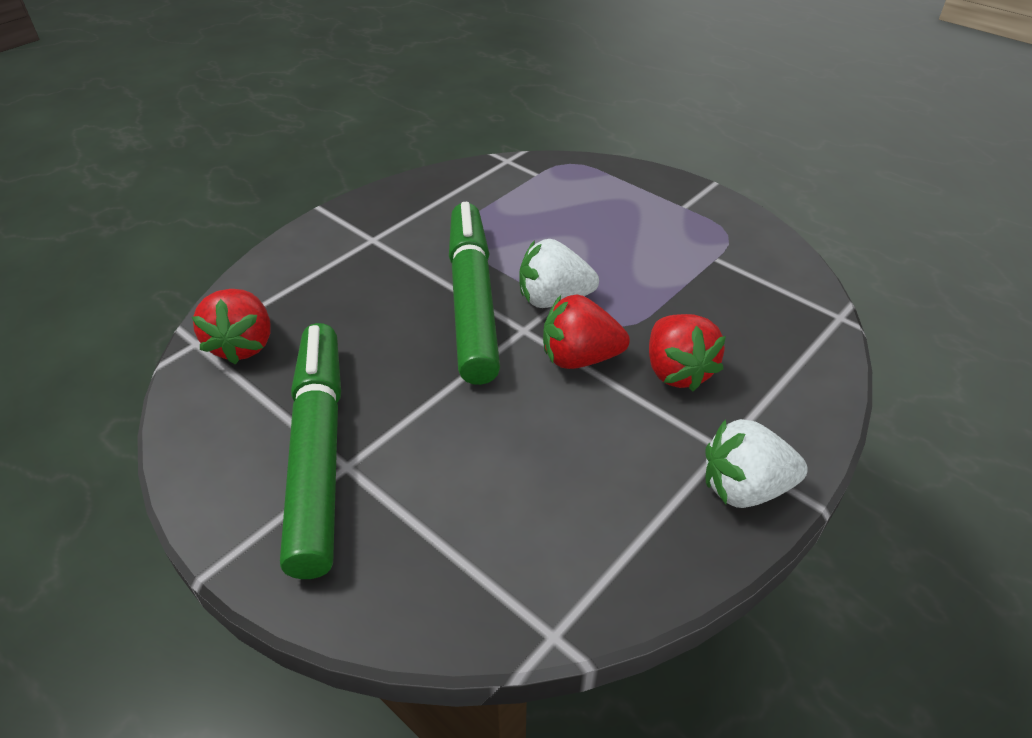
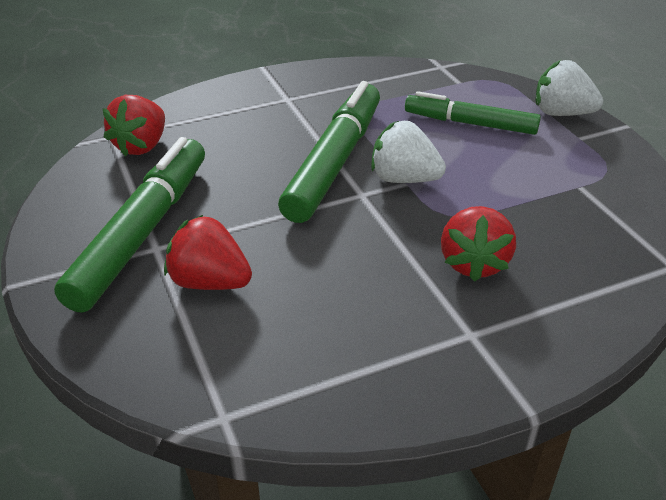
camera: 25 degrees right, 5 degrees down
red strawberry [543,295,630,369] -> red strawberry moved to [164,215,252,290]
white strawberry [705,419,808,508] -> white strawberry moved to [536,60,603,116]
none -> green marker [405,91,541,135]

